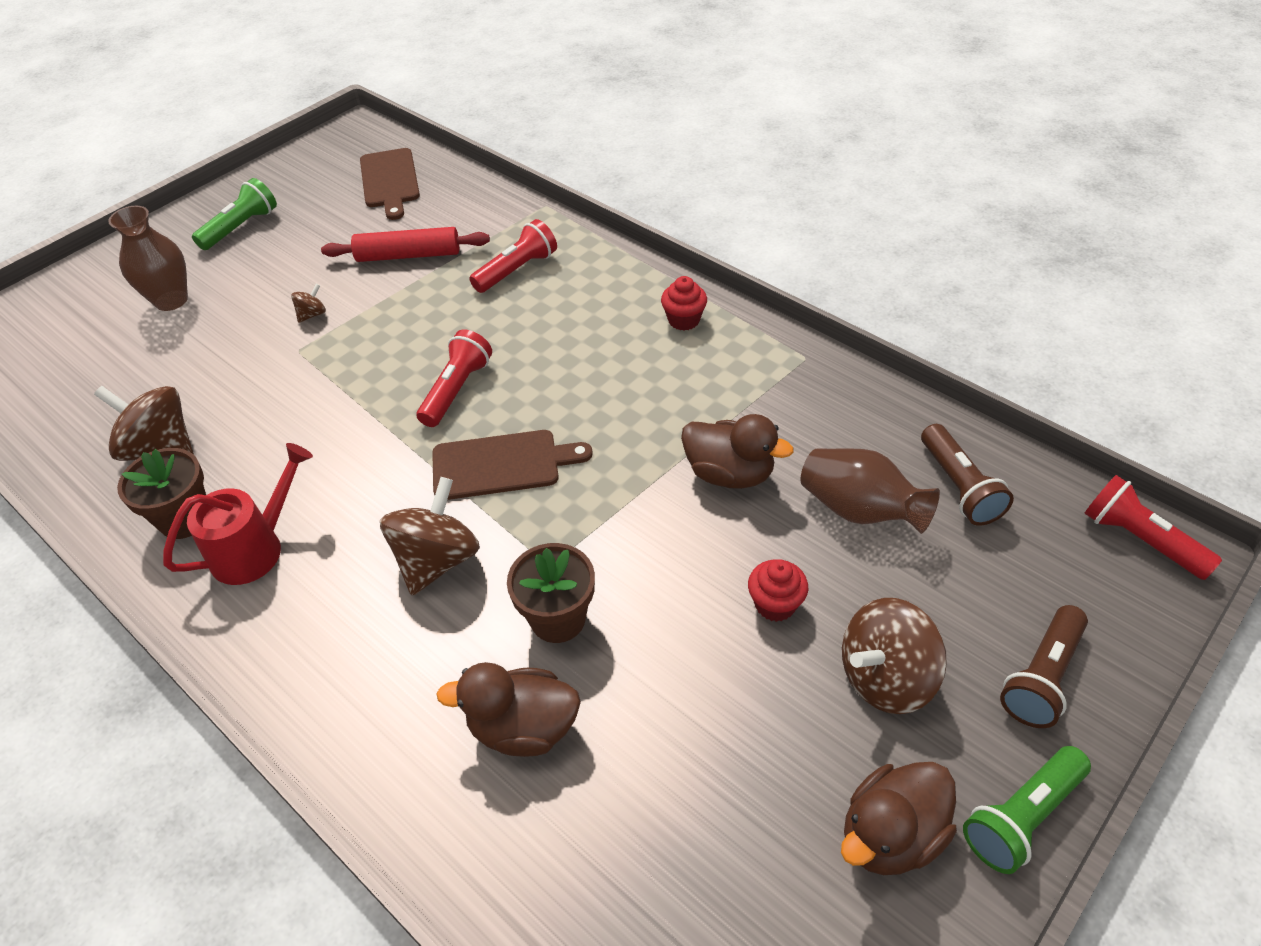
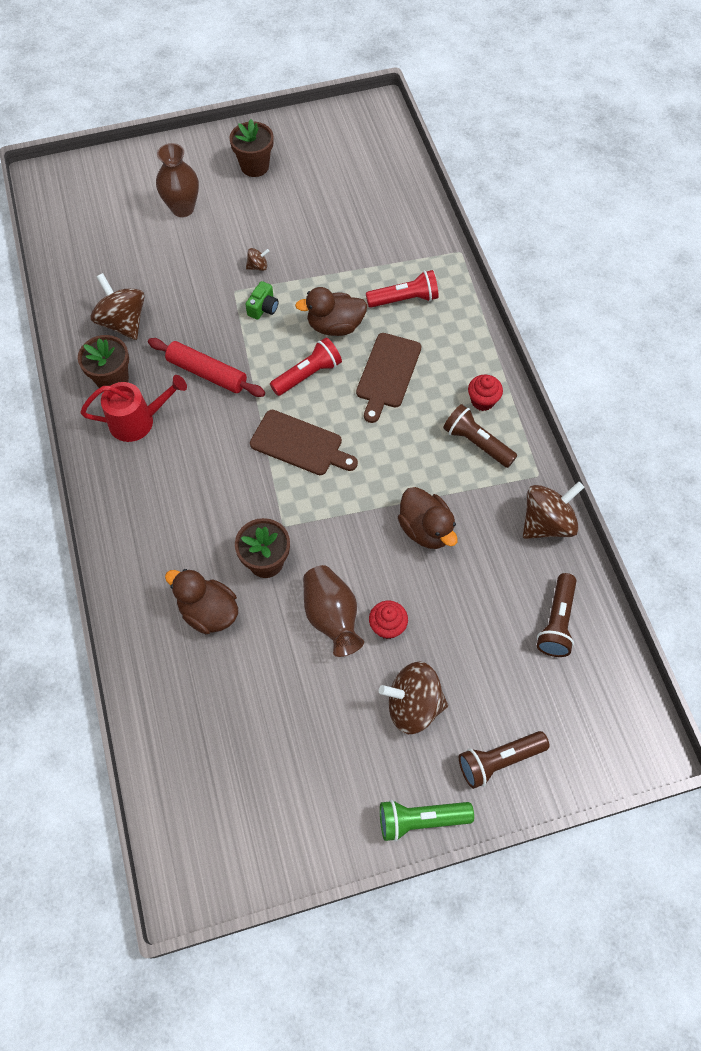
camera: 30 degrees right, 15 degrees up
green flashlight [192,178,277,250] -> brown flower pot [229,119,273,177]
red rolling pin [321,227,490,262] -> red rolling pin moved to [148,338,265,397]
brown cutting board [360,148,420,220] -> brown cutting board moved to [356,333,421,423]
brown spinning top [380,477,480,596] -> brown spinning top moved to [523,481,584,539]
brown vase [801,448,940,534] -> brown vase moved to [303,565,364,657]
brown duck [841,762,957,875] -> brown duck moved to [295,287,367,336]
red flashlight [1084,475,1222,580] -> none
none -> green camera [245,281,279,320]
none -> brown flashlight [443,404,517,468]

